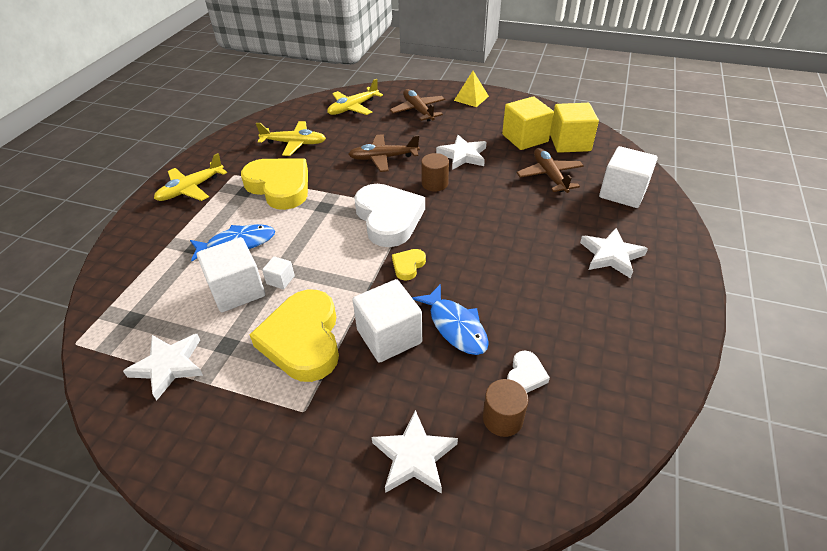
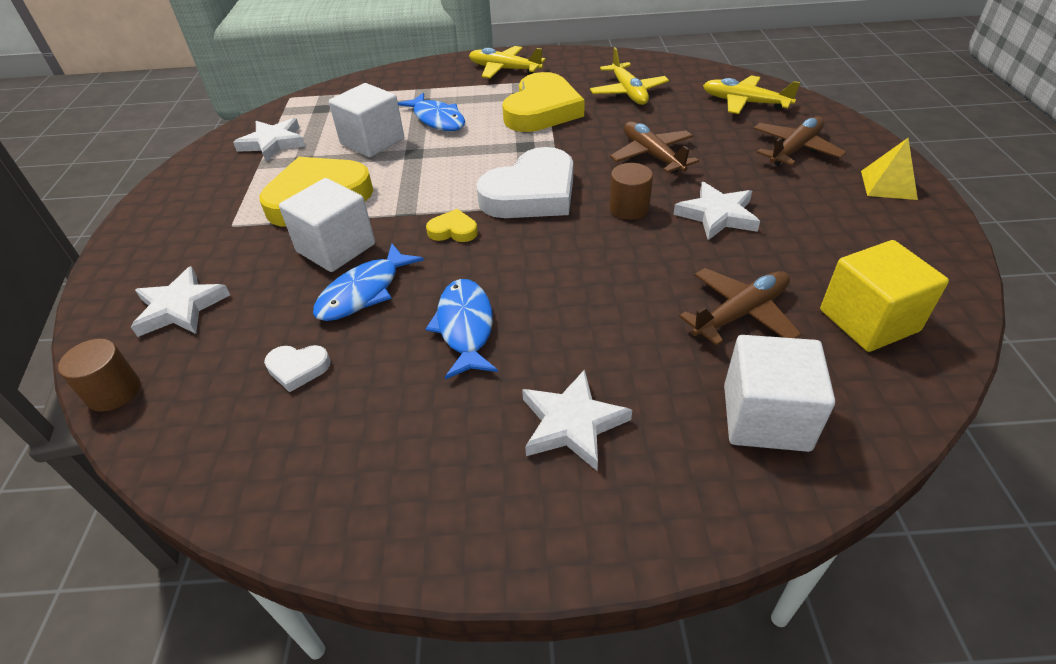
camera: 70 degrees right, 0 degrees up
white cube [262,256,295,289] -> none
brown cylinder [483,379,528,437] -> brown cylinder moved to [58,339,140,412]
yellow cube [502,96,554,150] -> none
none -> blue fish [426,279,498,379]

